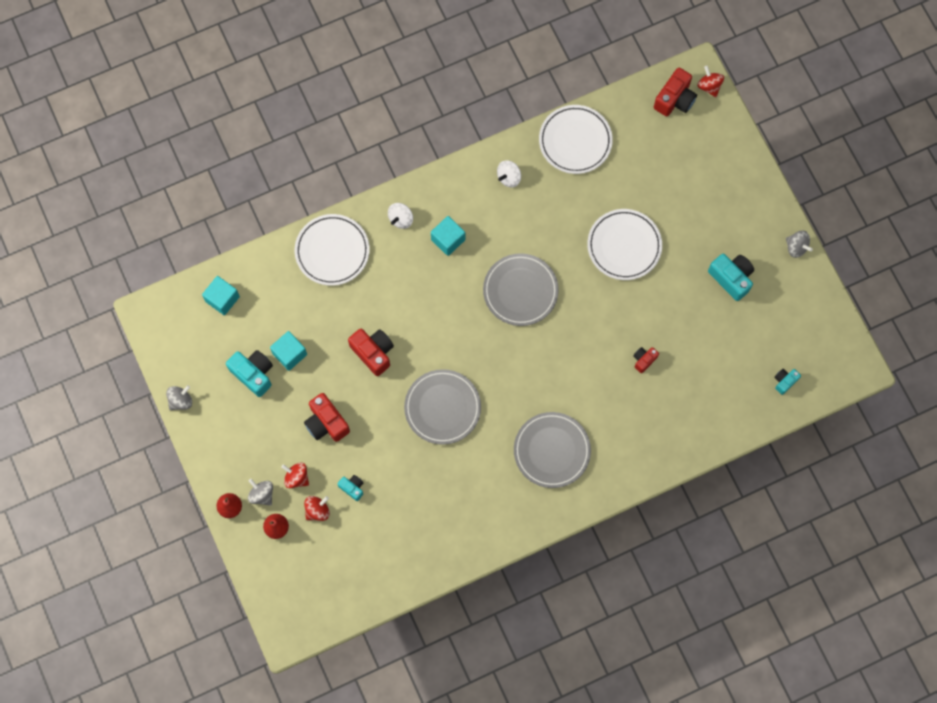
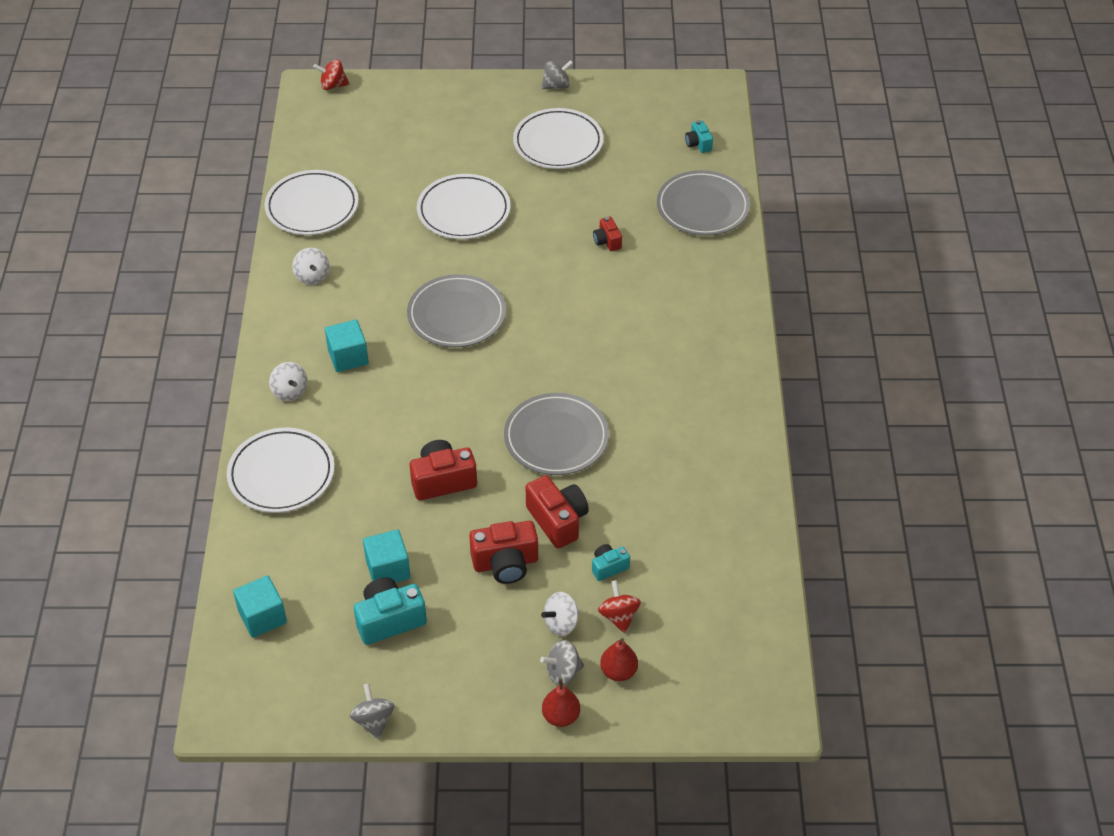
camera: 65 degrees left, 25 degrees down
red spinning top [281,462,309,488] -> white spinning top [541,592,580,636]
grey plate [514,412,591,488] -> grey plate moved to [657,170,750,236]
red camera [654,68,697,116] -> red camera moved to [526,475,589,549]
turquoise camera [708,254,754,301] -> white plate [513,108,603,169]

